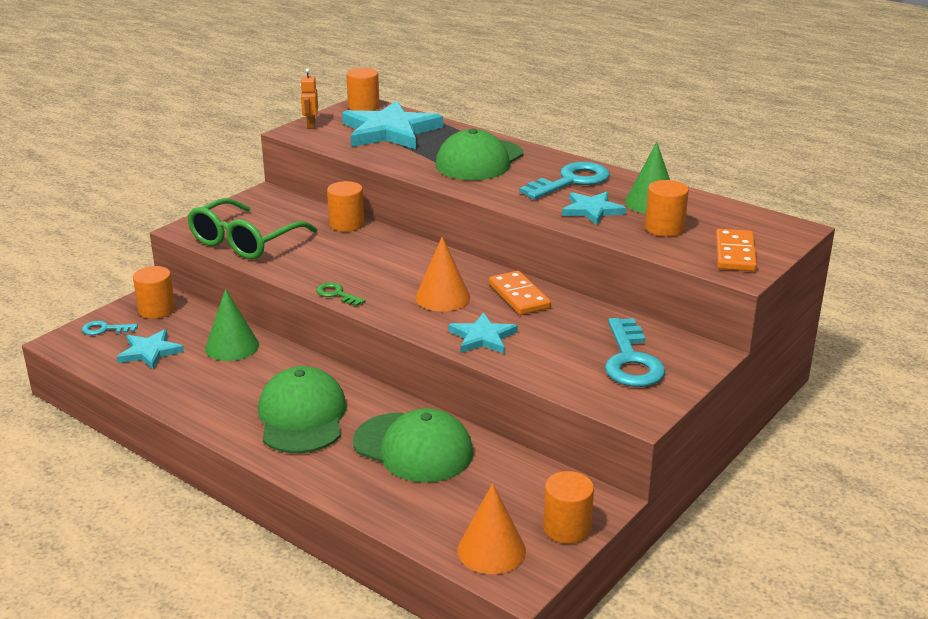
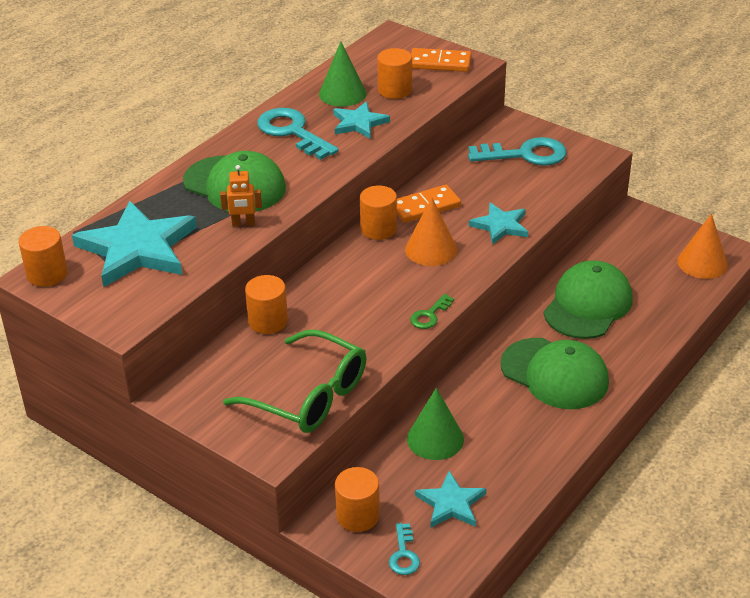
camera: 90 degrees left, 10 degrees up
green cap [258,366,347,453] -> green cap turned 135 degrees counterclockwise [500,338,609,409]
orange robot [300,68,318,129] -> orange robot moved to [220,165,262,226]
orange cylinder [543,471,594,544] -> orange cylinder moved to [360,185,397,240]

